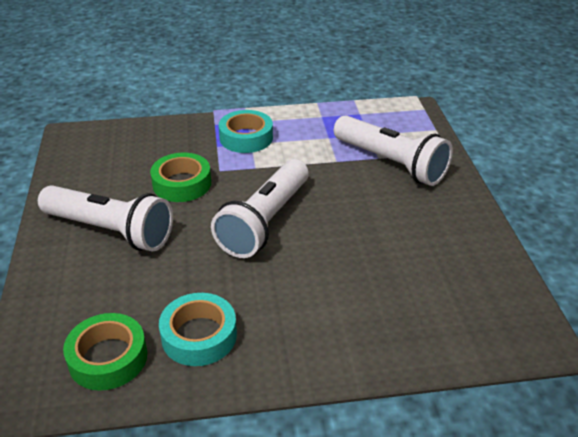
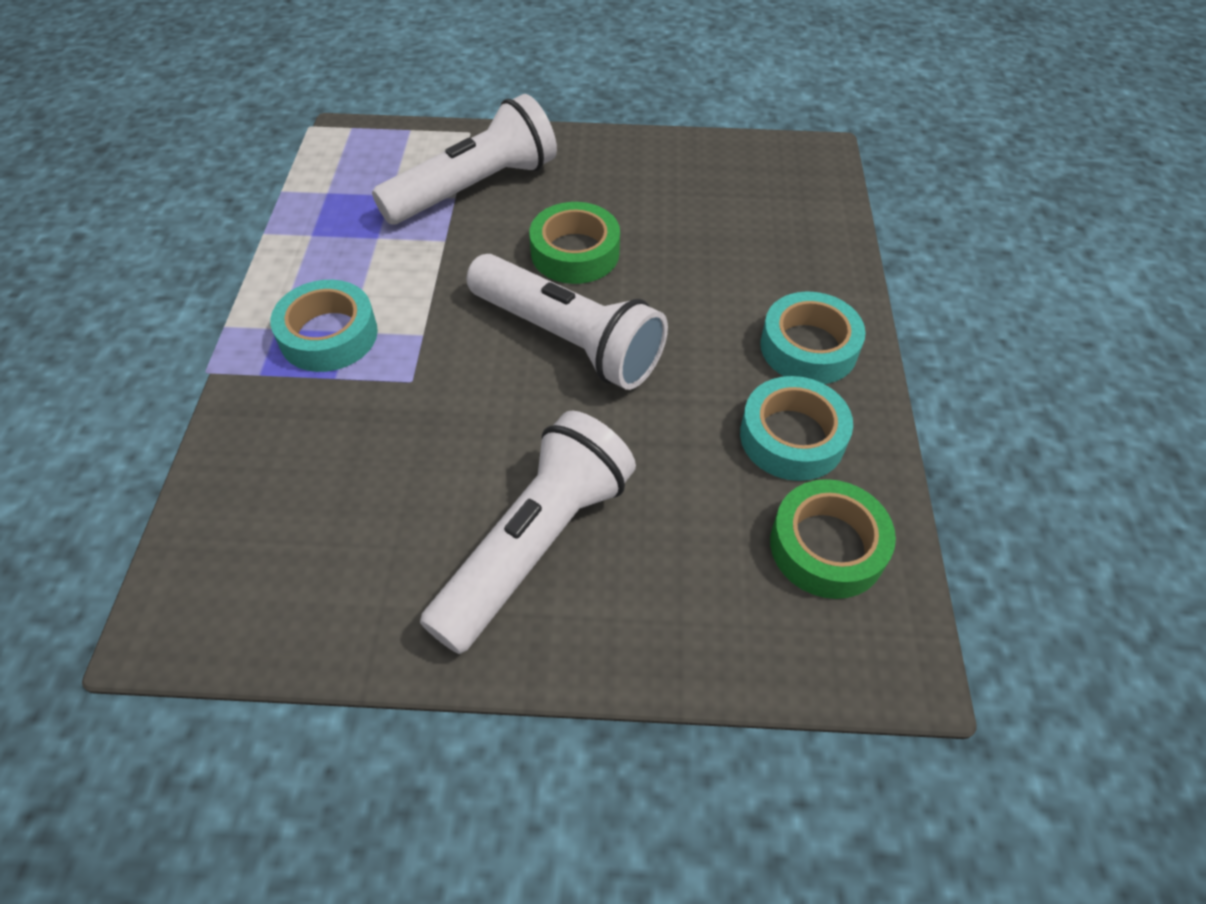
camera: 80 degrees left, 15 degrees up
green tape [150,153,211,202] -> green tape moved to [529,202,620,284]
none -> turquoise tape [760,291,866,384]

